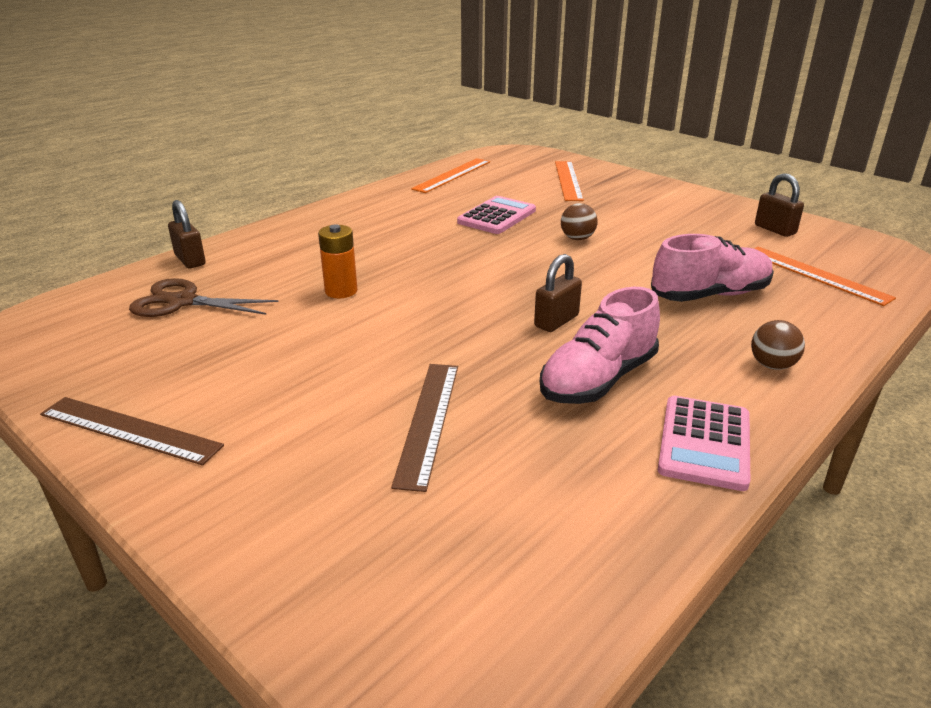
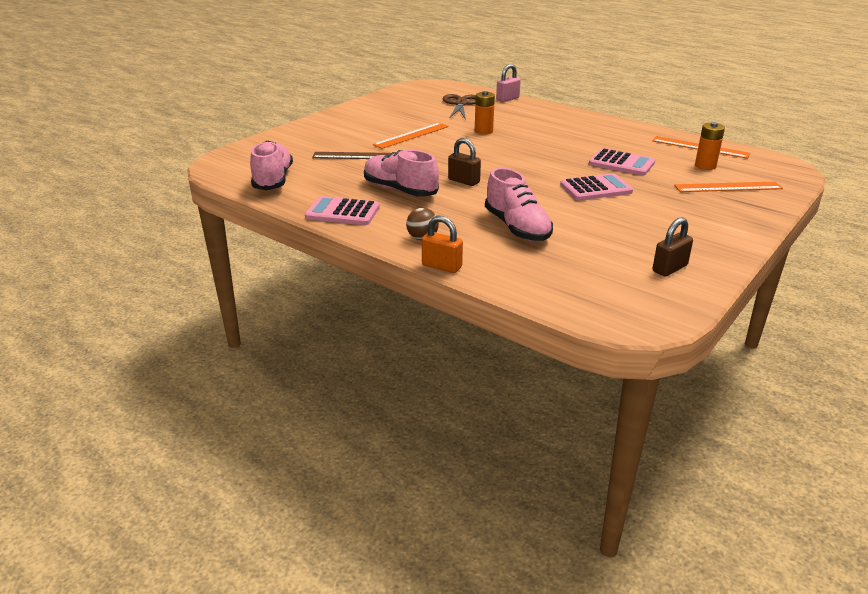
camera: 85 degrees right, 0 degrees up
brown ruler [40,397,224,466] -> none
brown padlock [168,200,206,268] -> pink padlock [496,64,521,102]
brown ball [561,203,598,240] -> pink calculator [560,173,633,201]
orange ruler [754,247,896,306] -> orange ruler moved to [373,123,449,149]
none -> pink shoe [250,141,293,190]
none -> orange padlock [422,216,463,273]
none -> orange battery [695,122,725,170]

